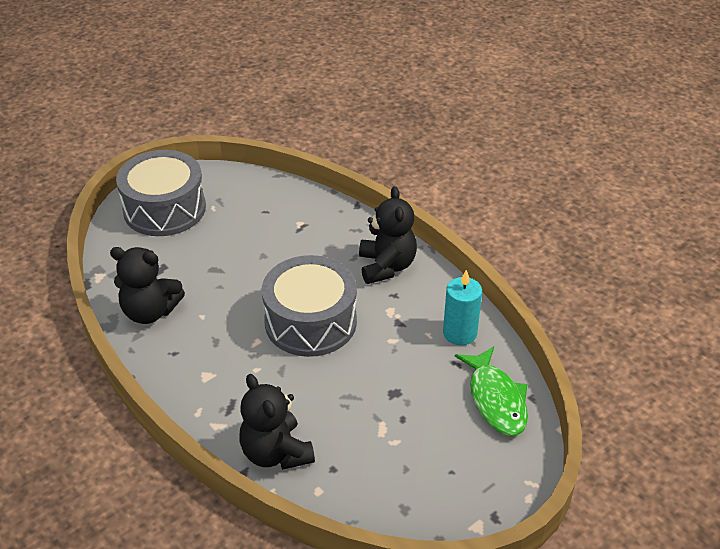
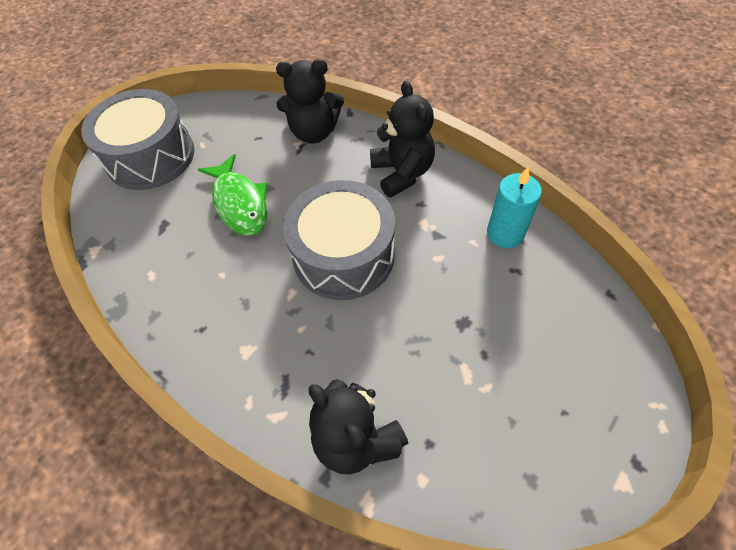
camera: 10 degrees left, 15 degrees up
black teddy bear [110,247,185,324] -> black teddy bear moved to [276,59,344,144]
green fish [455,346,528,436] -> green fish moved to [198,154,267,236]

